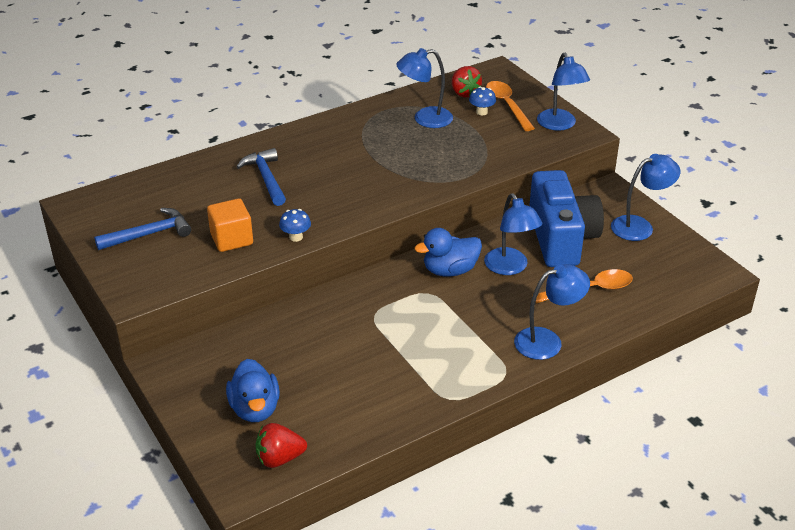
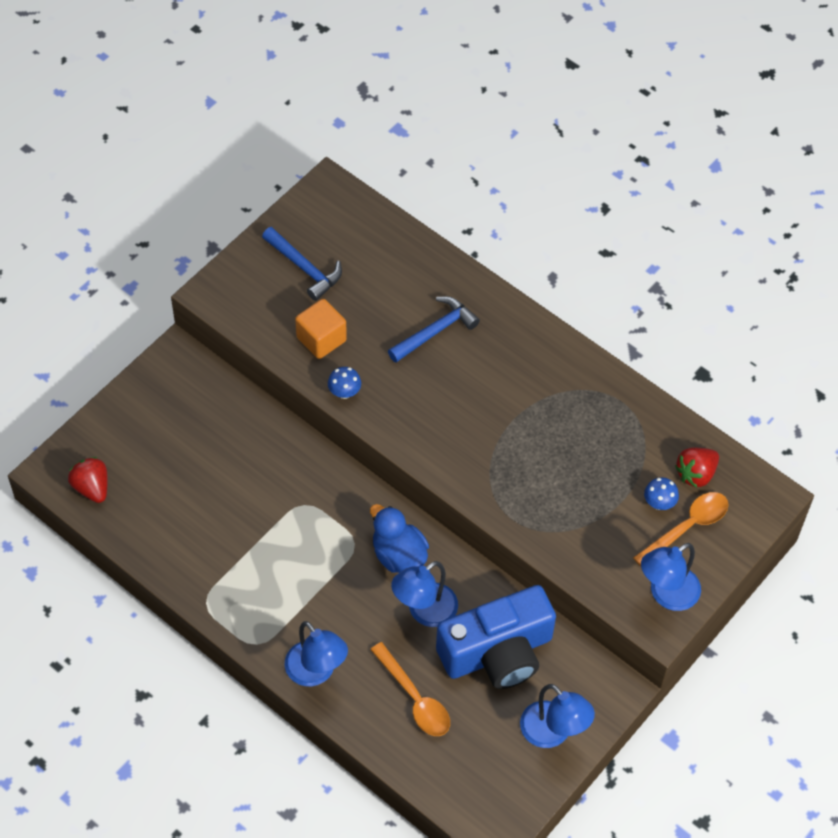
camera: 70 degrees right, 20 degrees up
blue duck [226,359,280,422] -> none
blue lamp [396,48,453,128] -> none

